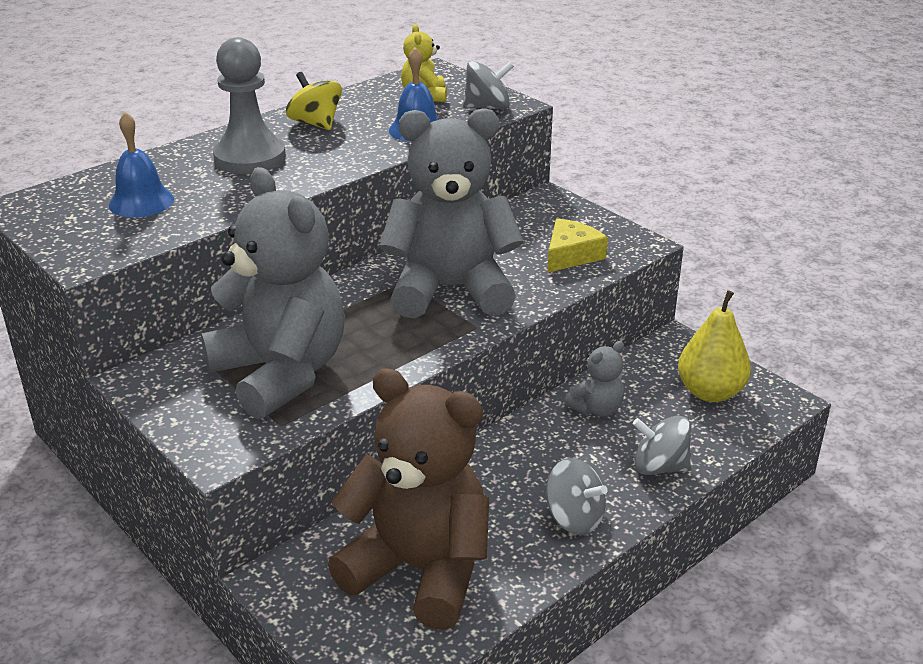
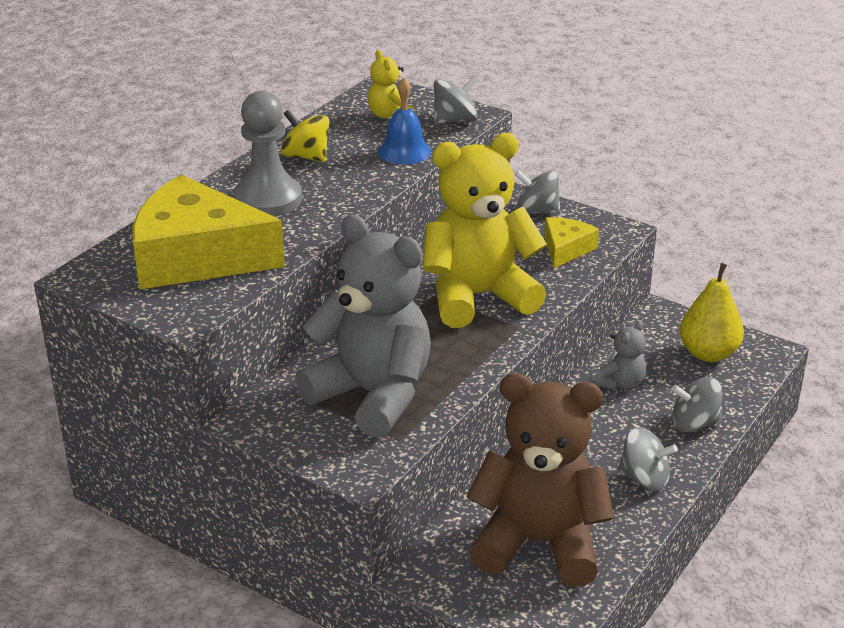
camera: 15 degrees left, 0 degrees up
blue bell [109,112,174,218] -> yellow cheese [132,175,285,290]
grey teddy bear [379,108,523,318] -> yellow teddy bear [423,133,547,328]
none -> grey spinning top [515,170,560,214]

